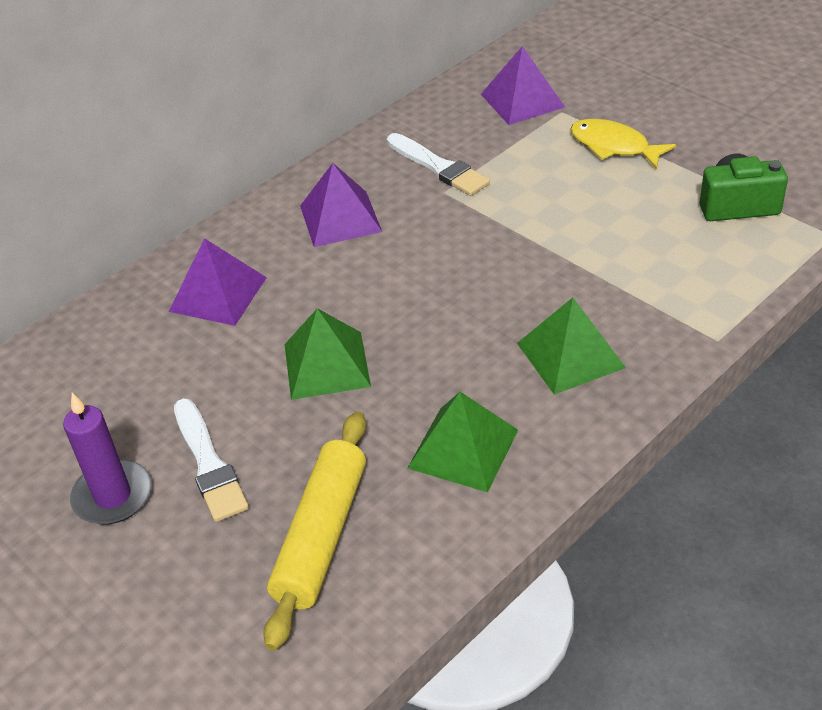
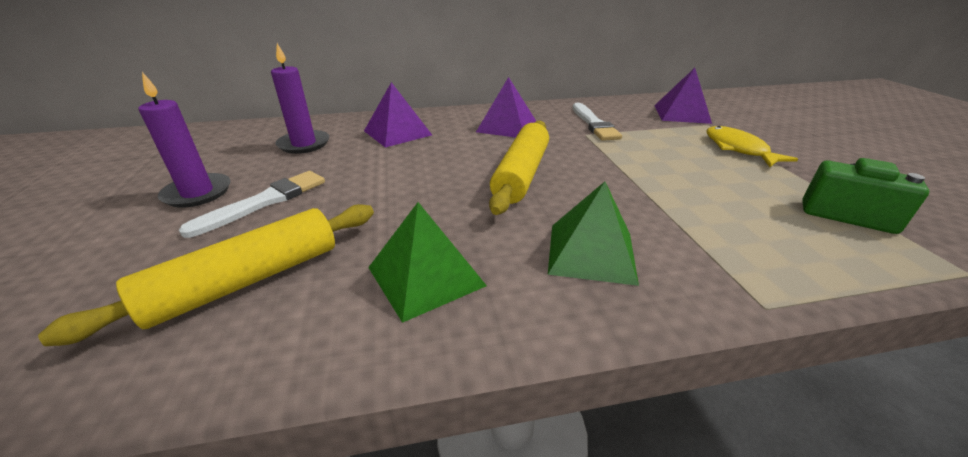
camera: 30 degrees right, 10 degrees down
white brush [174,398,249,522] -> white brush turned 150 degrees counterclockwise [179,171,325,238]
green pyramid [284,308,371,400] -> none
none -> purple candle [271,43,329,154]
none -> yellow rolling pin [489,121,549,215]

